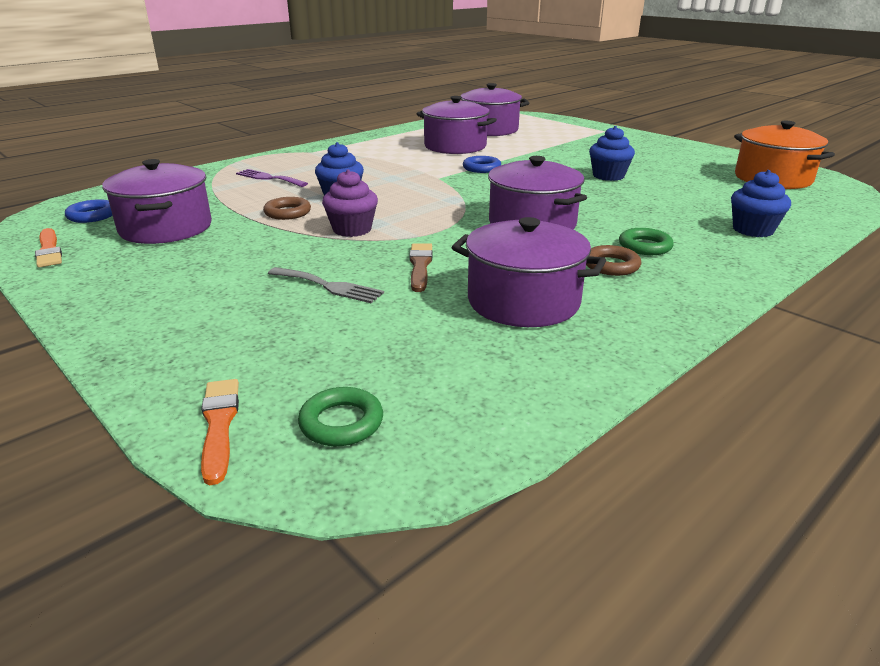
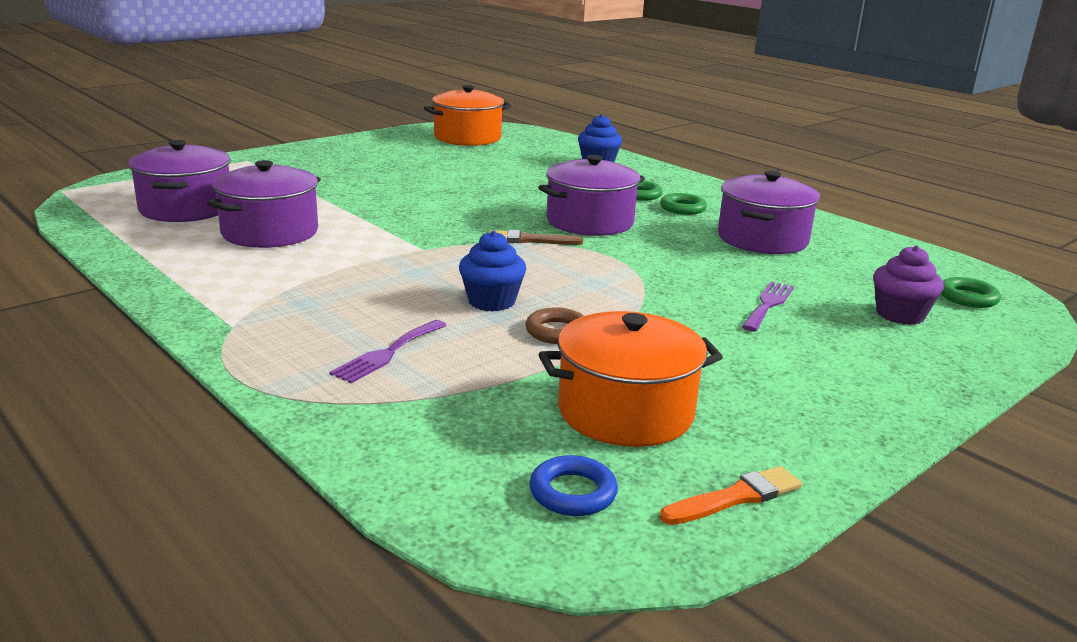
camera: 90 degrees left, 5 degrees down
purple pot [102,159,212,244] -> orange pot [538,311,723,447]
orange brush [201,379,239,485] -> none
grey fork [268,267,384,303] -> purple fork [742,281,794,331]
purple cupcake [322,169,378,237] -> purple cupcake moved to [873,245,944,325]
brown brush [409,243,432,292] -> brown brush moved to [489,230,583,245]
blue ring [463,156,501,173] -> none
brown ring [586,245,641,276] -> green ring [660,193,707,215]
blue cupcake [589,126,635,181] -> none

